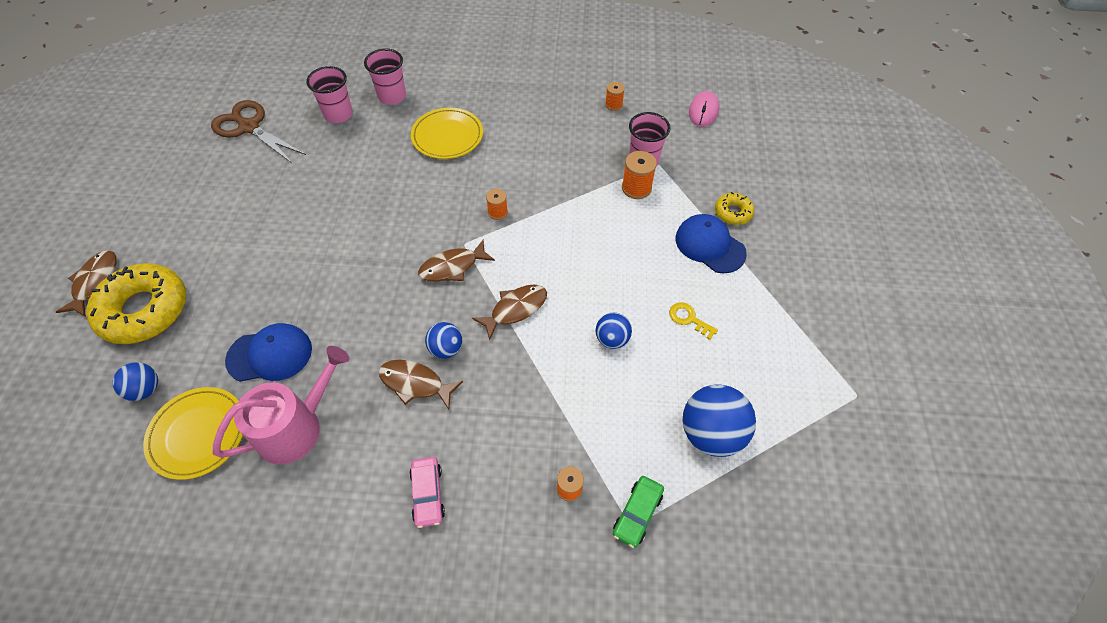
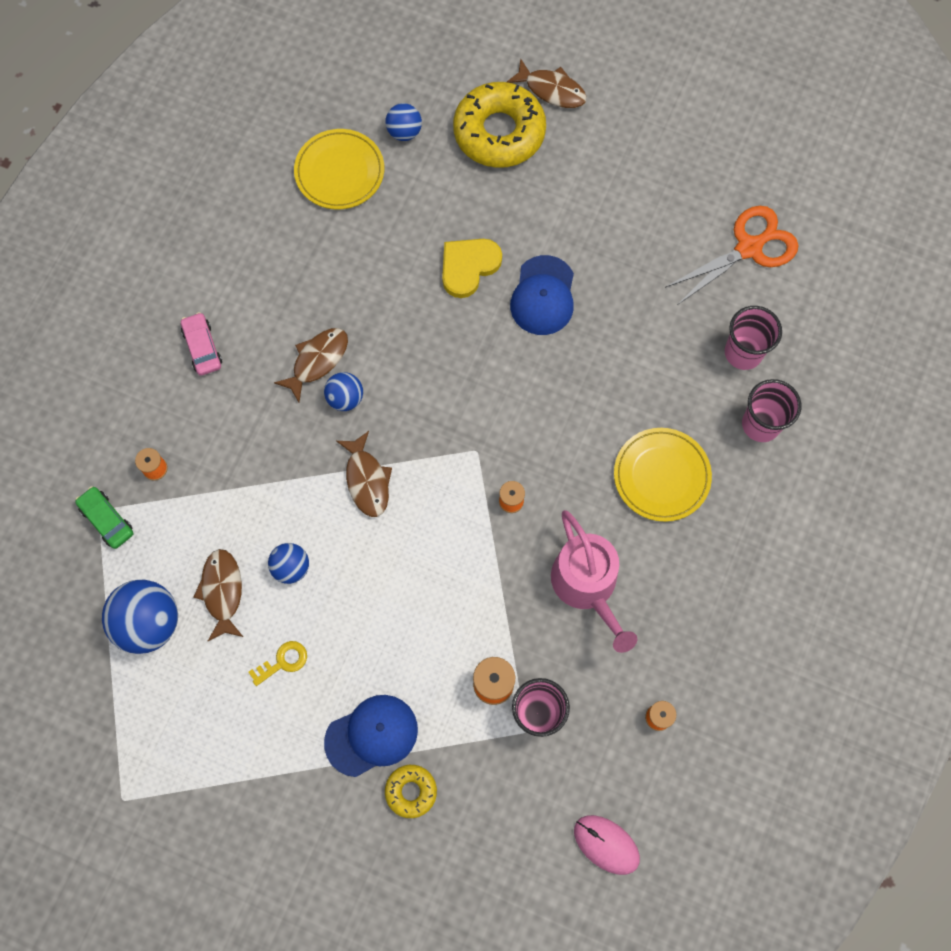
camera: 110 degrees right, 15 degrees up
brown scissors [211,100,306,163] -> orange scissors [665,206,799,304]
pink watering can [213,346,349,465] -> pink watering can moved to [551,510,637,653]
blue cap [225,323,312,382] -> blue cap moved to [510,255,574,335]
pink car [409,457,445,528] -> pink car turned 60 degrees clockwise [181,312,222,376]
brown fish [418,240,495,282] -> brown fish moved to [193,549,243,641]
none -> yellow heart [442,239,502,298]

